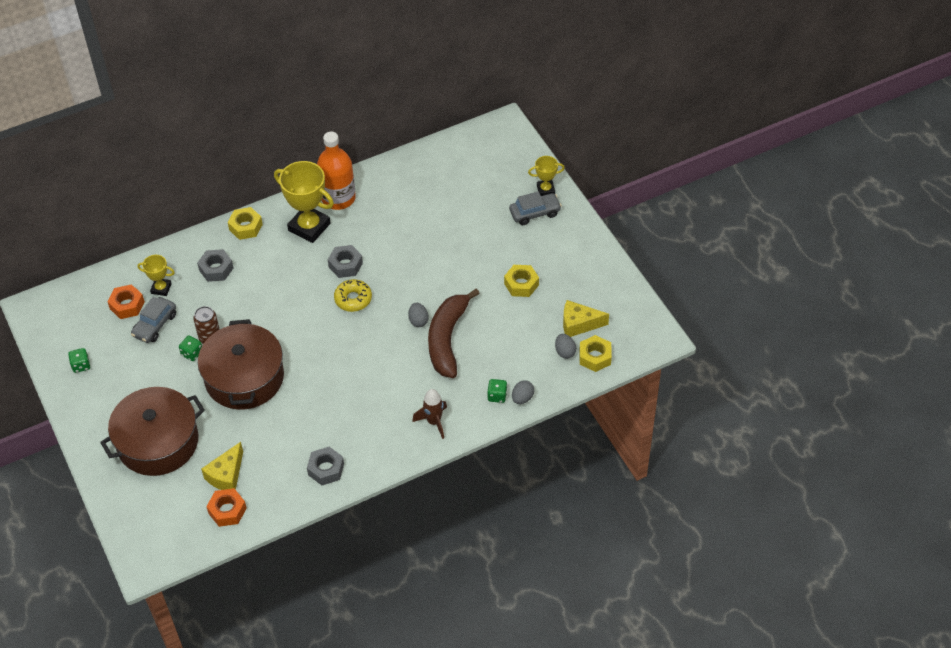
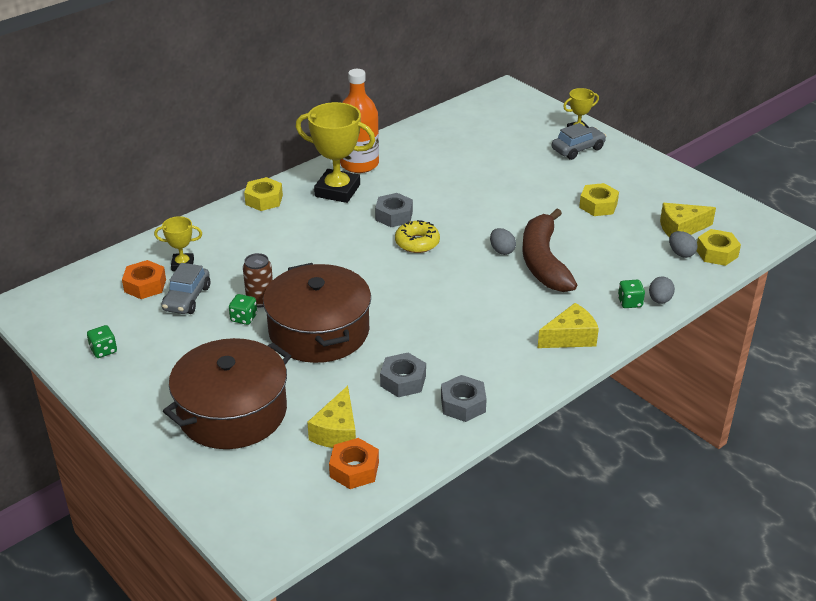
camera: 15 degrees left, 15 degrees down
grey nut [197,249,233,282] -> grey nut moved to [380,353,426,397]
brown rocket [412,389,447,439] -> yellow cheese [538,303,599,348]

